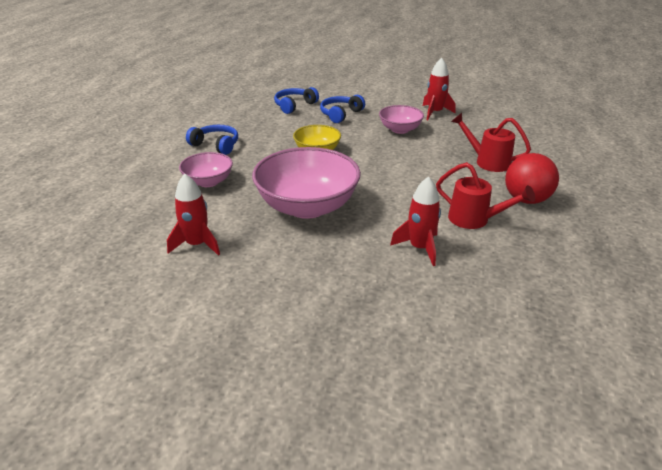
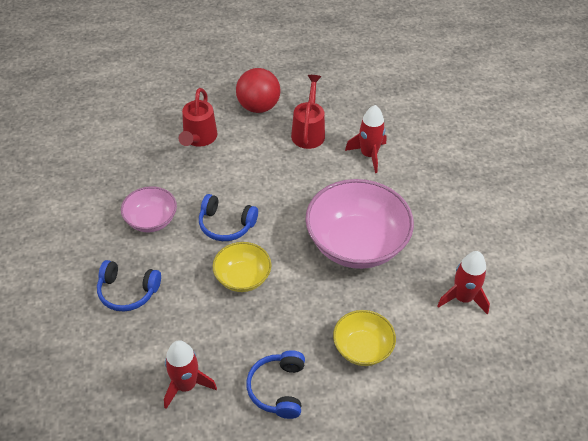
camera: 115 degrees left, 15 degrees up
pink bowl [179,152,233,187] -> yellow bowl [333,310,396,366]
blue headphones [274,87,319,114] -> blue headphones moved to [199,194,258,241]
red rocket [423,58,456,120] -> red rocket moved to [164,340,217,409]

